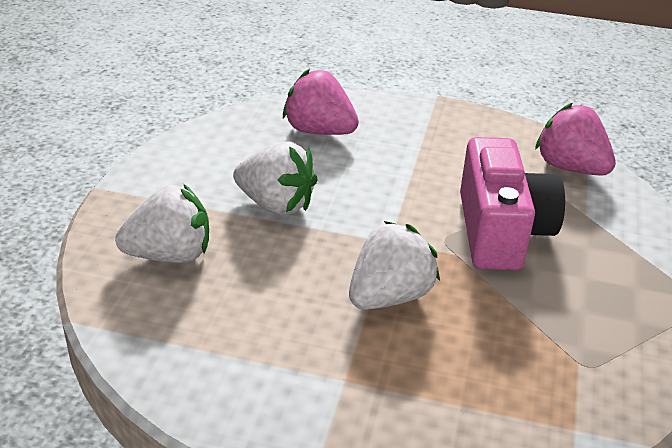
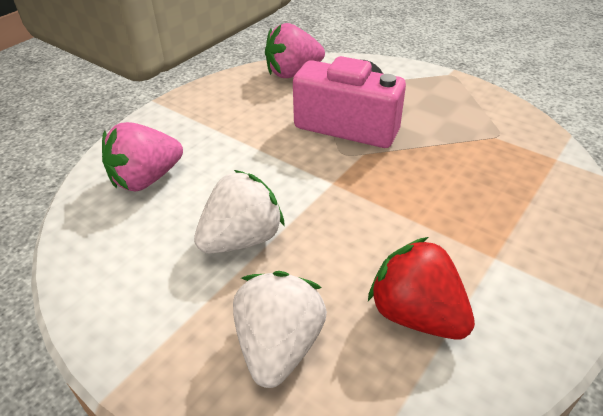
camera: 65 degrees left, 5 degrees up
white strawberry [349,221,440,310] -> none
none -> red strawberry [368,237,475,340]

